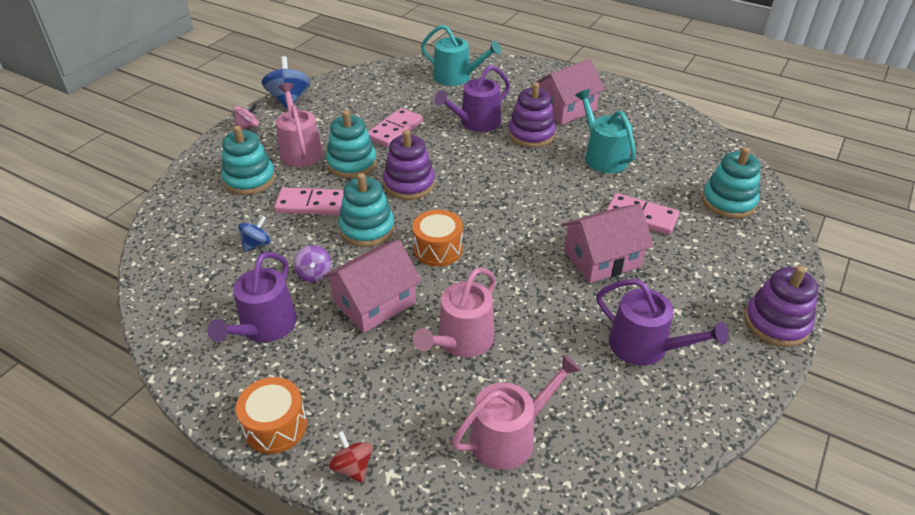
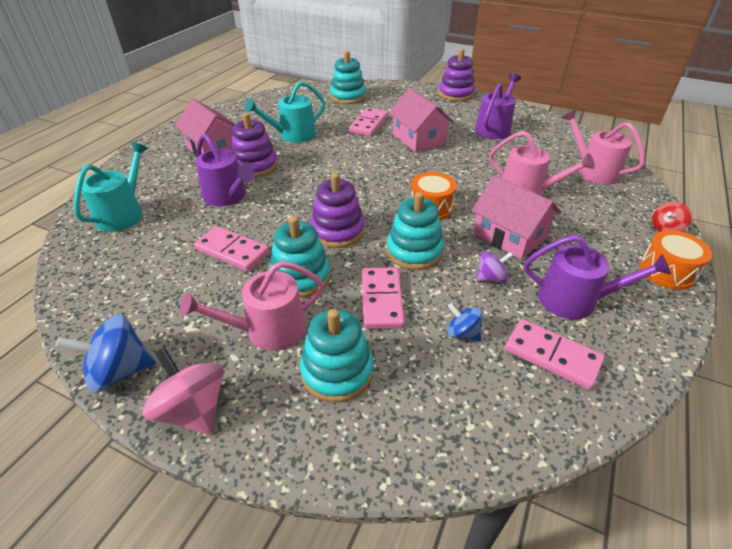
camera: 95 degrees left, 0 degrees up
pink spinning top [233,103,259,129] -> pink spinning top [142,347,224,435], size x1.71
none -> pink domino [505,319,604,390]

